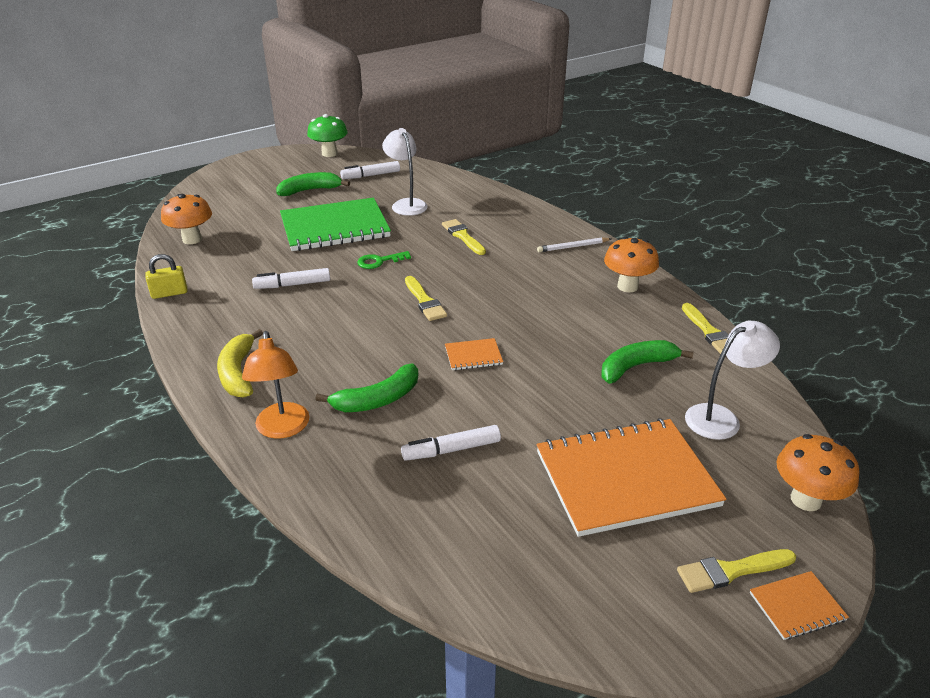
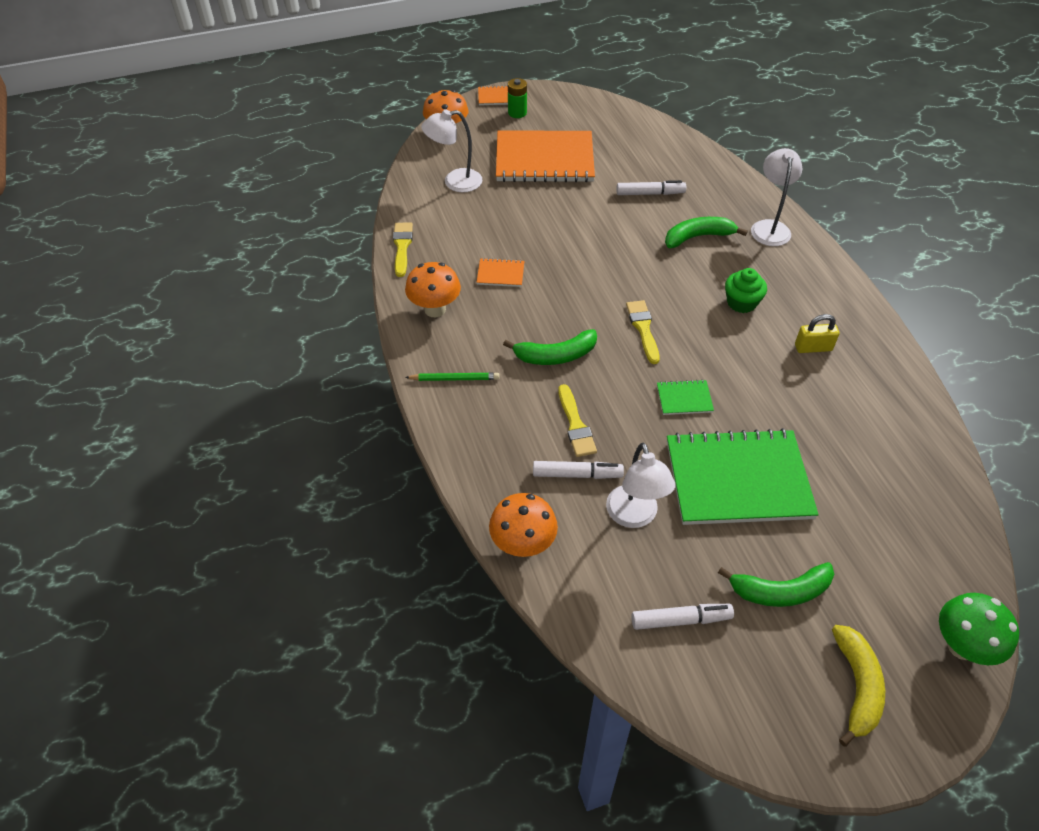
camera: 165 degrees left, 15 degrees up
yellow padlock [145,254,188,299] -> yellow padlock moved to [795,314,839,353]
orange mushroom [161,194,212,244] -> orange mushroom moved to [489,493,558,557]
yellow banana [217,329,263,397] -> yellow banana moved to [832,625,885,747]
orange lamp [242,331,310,439] -> white lamp [751,148,802,246]
white marker [252,268,330,289] -> white marker moved to [533,461,624,479]
green mushroom [307,114,348,157] -> green mushroom moved to [939,593,1019,665]
green key [357,251,411,269] -> green notebook [657,379,714,415]
orange notebook [445,338,503,370] -> orange notebook moved to [476,258,524,287]
white pencil [537,237,611,252] -> green pencil [405,373,500,381]
green banana [601,340,694,384] -> green banana moved to [503,329,597,365]
yellow brush [677,549,796,593] -> green battery [508,78,527,118]
none -> green cupcake [725,268,767,313]

